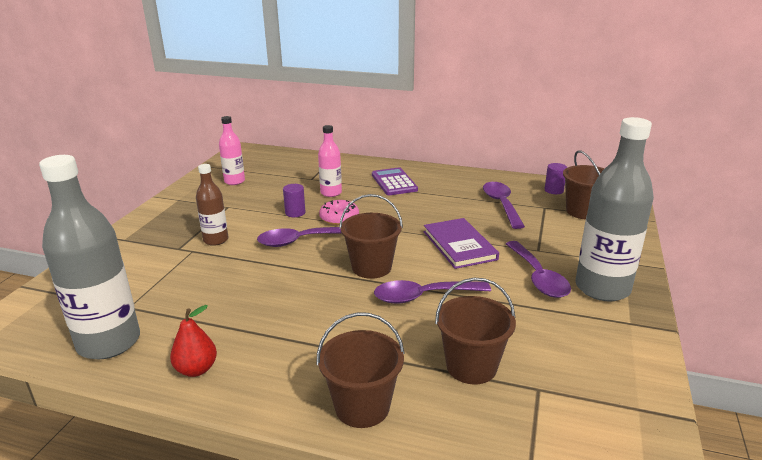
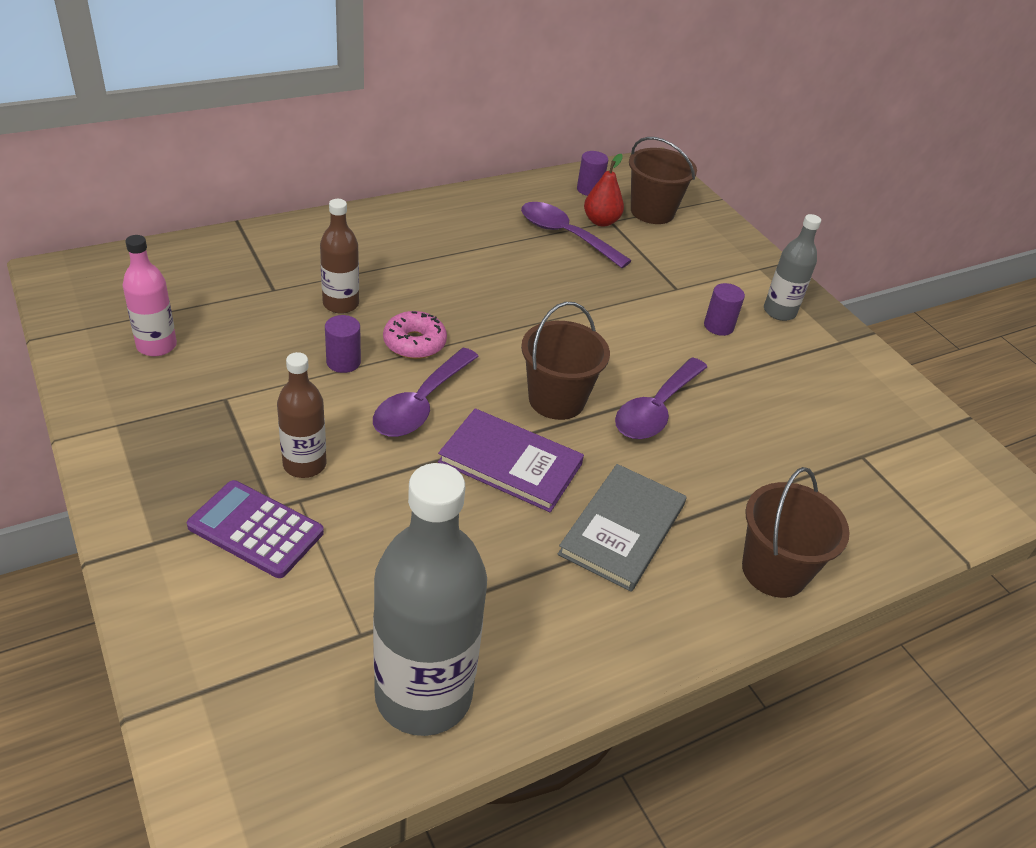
camera: 50 degrees left, 15 degrees up
red pear [170,305,217,377] -> red pear moved to [584,154,624,227]
pink bottle [318,125,342,197] -> brown bottle [320,199,359,314]
purple calculator [372,167,418,195] -> purple calculator moved to [187,480,324,578]
purple book [424,218,499,269] -> purple book moved to [438,408,584,512]
brown bucket [435,278,516,384] -> none
purple spoon [506,241,571,298] -> purple cylinder [704,283,745,336]
grey bottle [575,117,654,302] -> grey bottle [764,214,821,321], size x0.53
none -> grey book [558,464,686,592]

